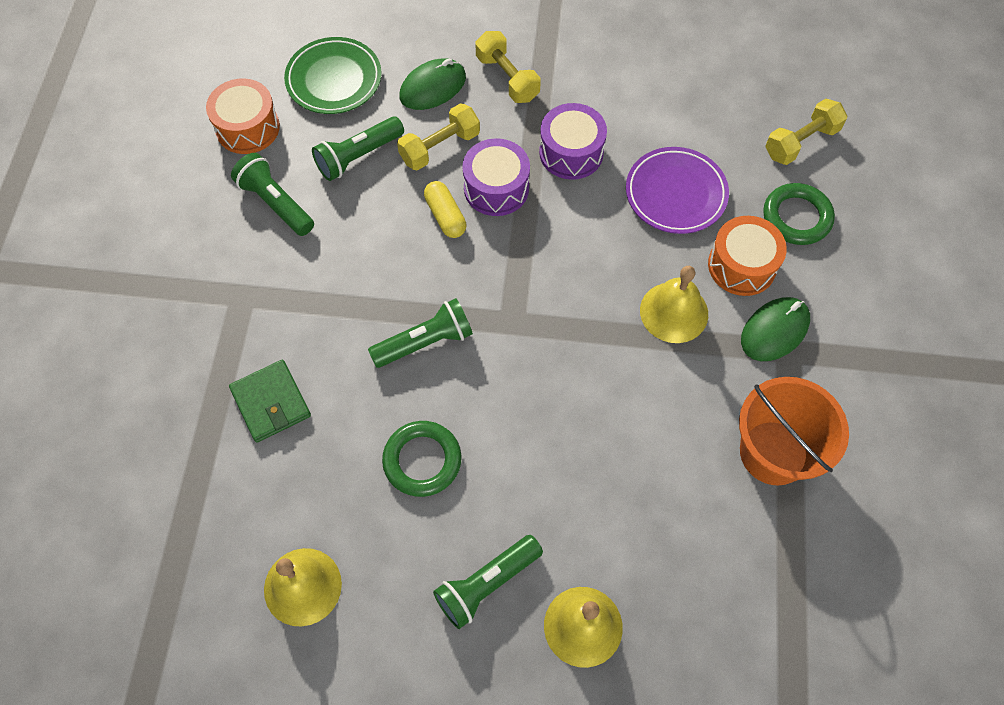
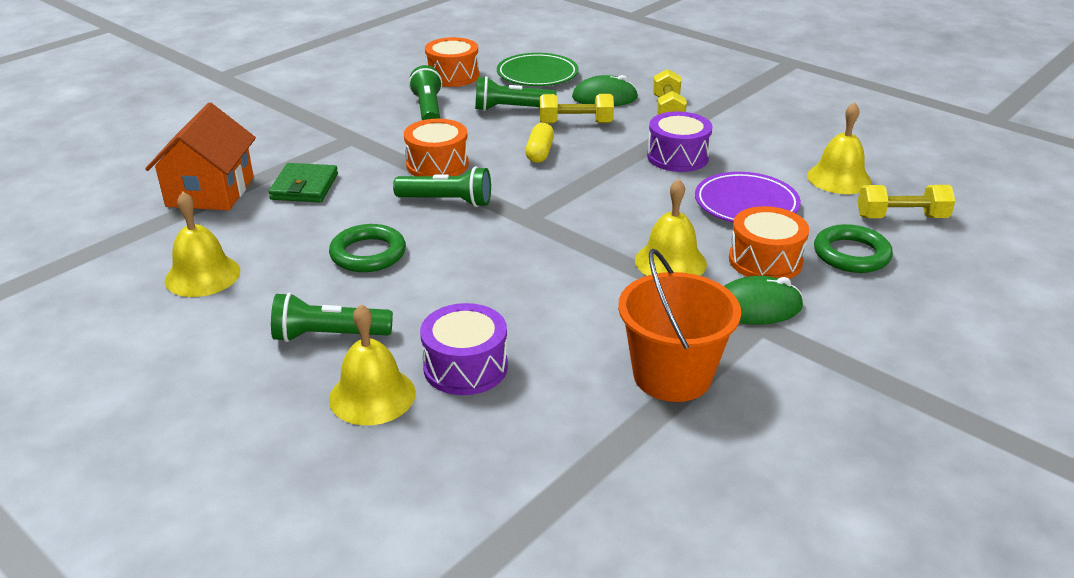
camera: 35 degrees right, 30 degrees down
purple drum [462,138,530,216] -> purple drum moved to [420,303,508,395]
none -> orange house [145,103,256,211]
none -> orange drum [404,119,469,176]
none -> yellow bell [807,102,872,194]

